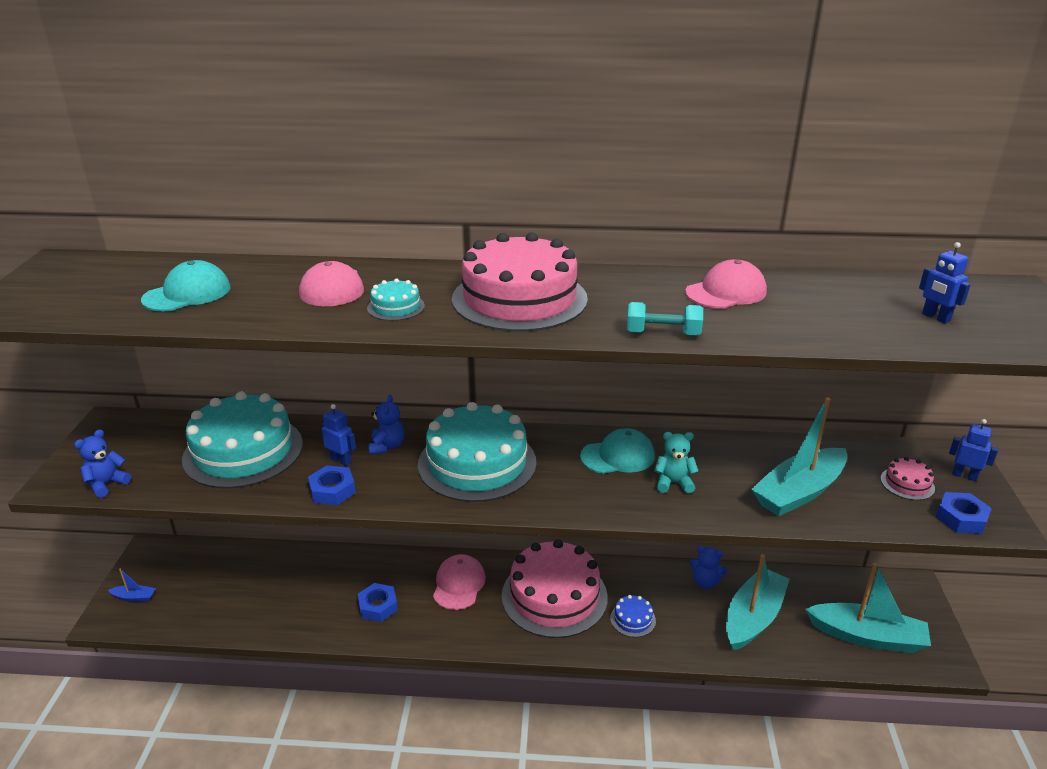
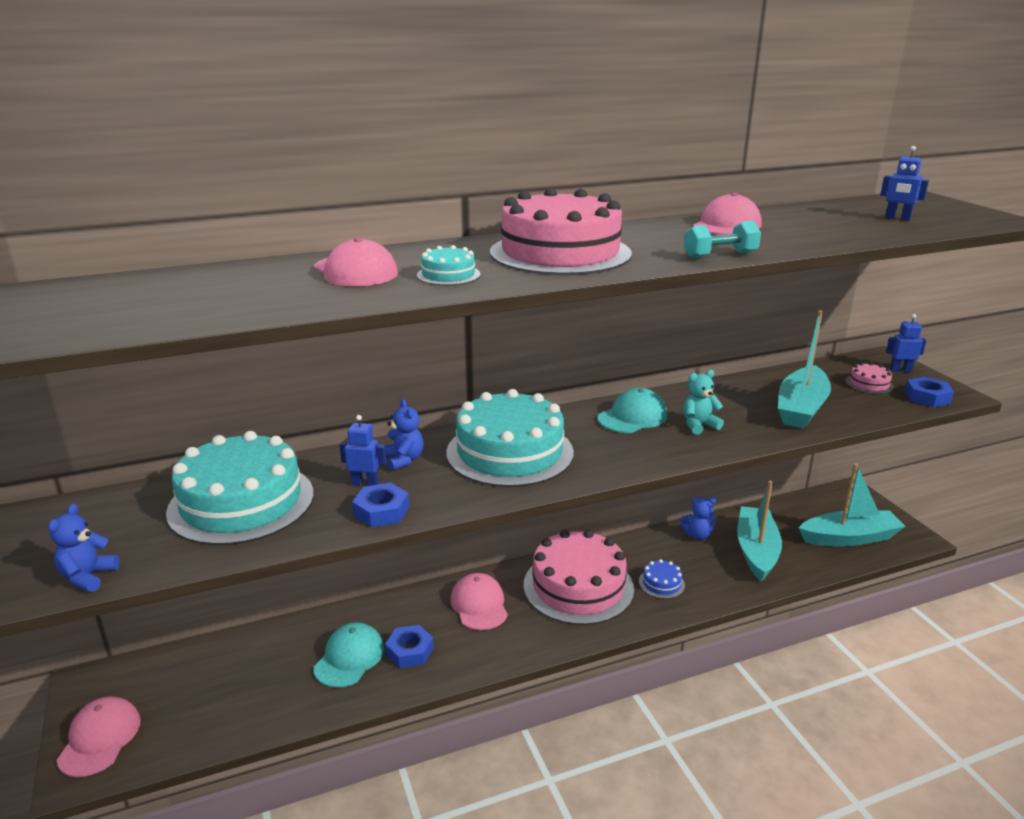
camera: 25 degrees left, 5 degrees down
blue boat [108,569,156,602] -> pink cap [57,696,141,777]
turquoise cap [141,260,231,311] -> turquoise cap moved to [314,622,384,688]

